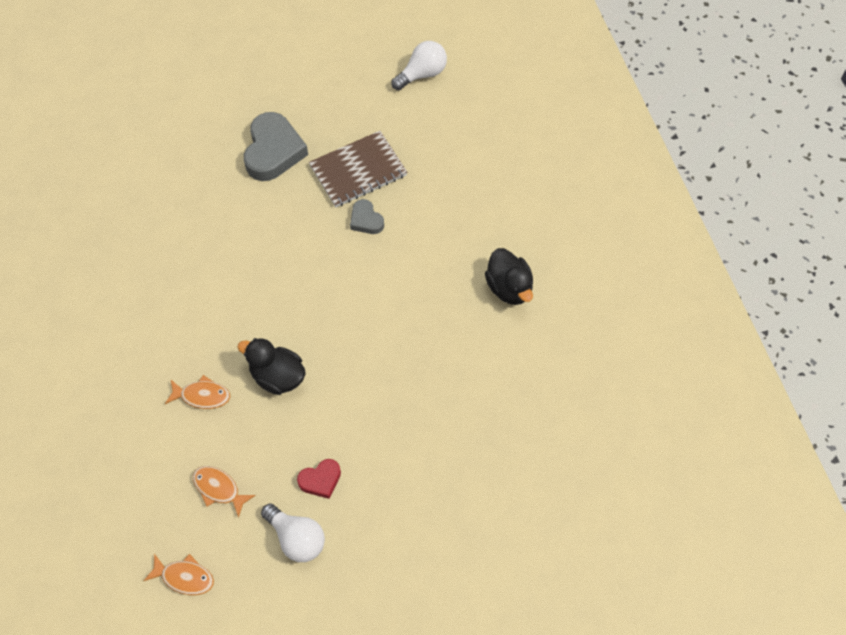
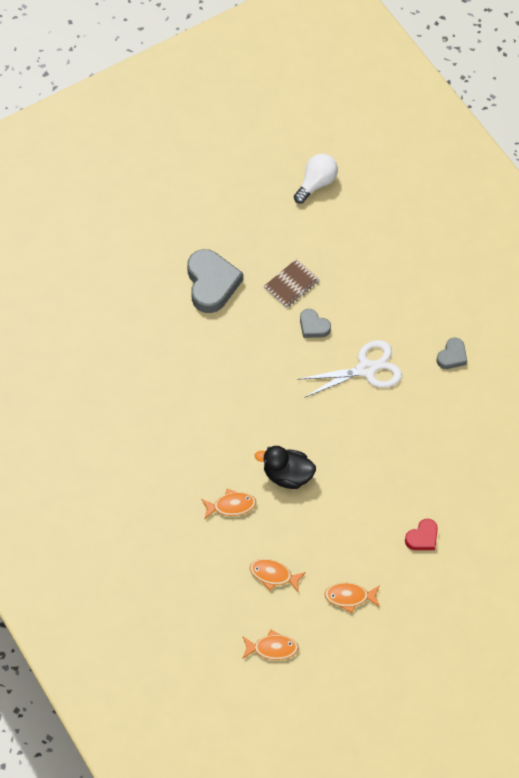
camera: 15 degrees left, 0 degrees up
white light bulb [261,503,325,562] -> orange fish [325,583,380,613]
red heart [297,459,341,499] -> red heart moved to [405,519,438,550]
brown notebook [309,131,407,207] -> brown notebook [264,259,320,308], size x0.64
black duck [485,248,533,305] -> grey heart [437,338,467,369]
none -> white scissors [297,340,402,398]

